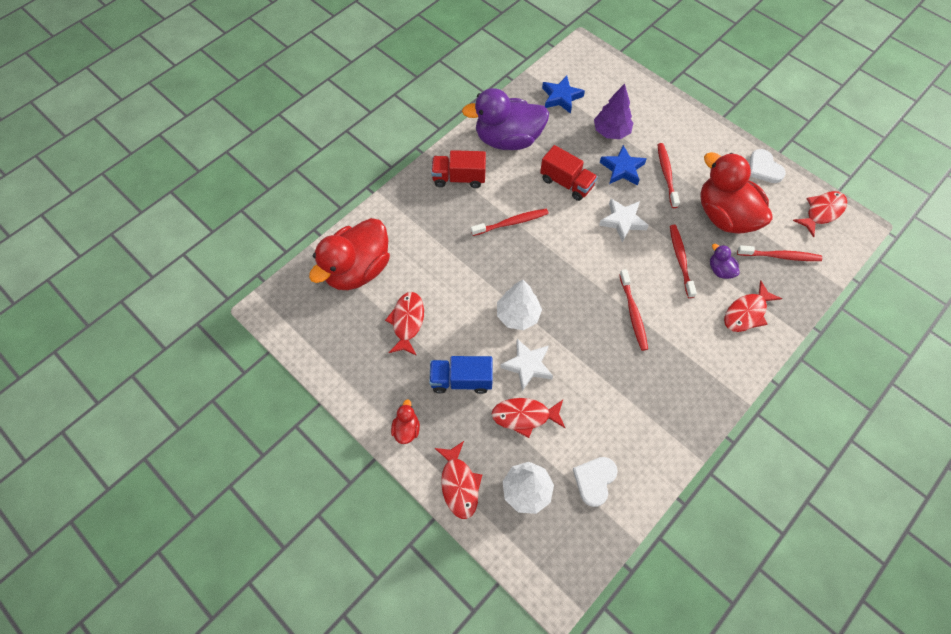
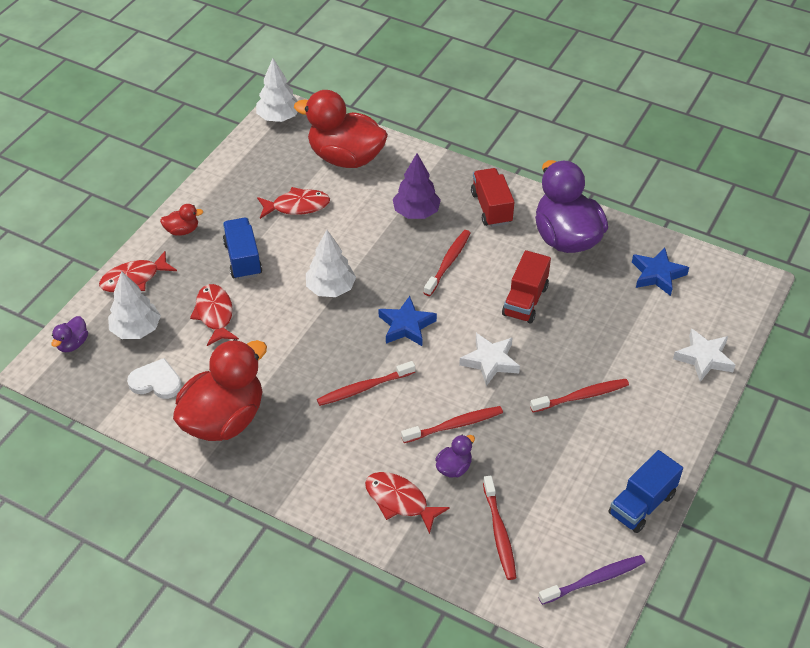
camera: 75 degrees right, 15 degrees down
red toothbrush [471,208,549,236] -> red toothbrush turned 120 degrees counterclockwise [424,230,471,296]
white star [500,339,553,391] -> white star moved to [673,328,735,382]
purple tree [594,84,633,139] -> purple tree moved to [393,153,441,219]
blue star [600,145,647,185] -> blue star moved to [378,296,437,346]
red duck [700,152,772,234] -> red duck moved to [173,339,267,441]
white heart [749,149,786,183] -> blue truck [609,450,683,533]
red fish [793,191,847,237] -> purple toothbrush [538,555,645,605]
none -> purple duck [51,316,88,352]
none -> white tree [256,58,297,122]

